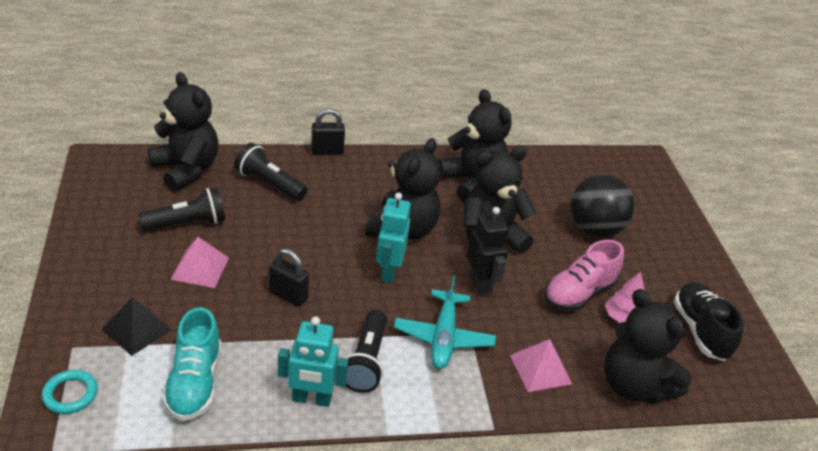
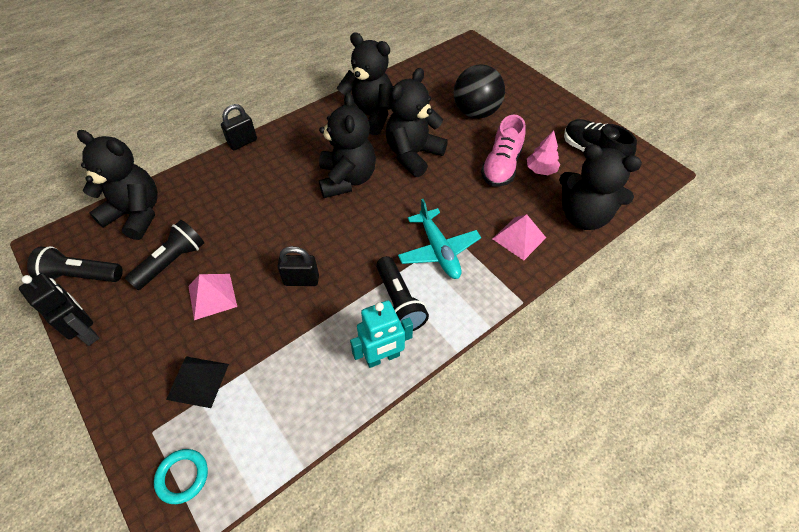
camera: 25 degrees left, 15 degrees up
turquoise shoe [162,307,221,421] -> none
black flashlight [234,143,307,201] -> black flashlight moved to [27,246,123,282]
turquoise robot [376,192,411,283] -> none
black robot [467,207,509,297] -> black robot moved to [19,273,99,346]

